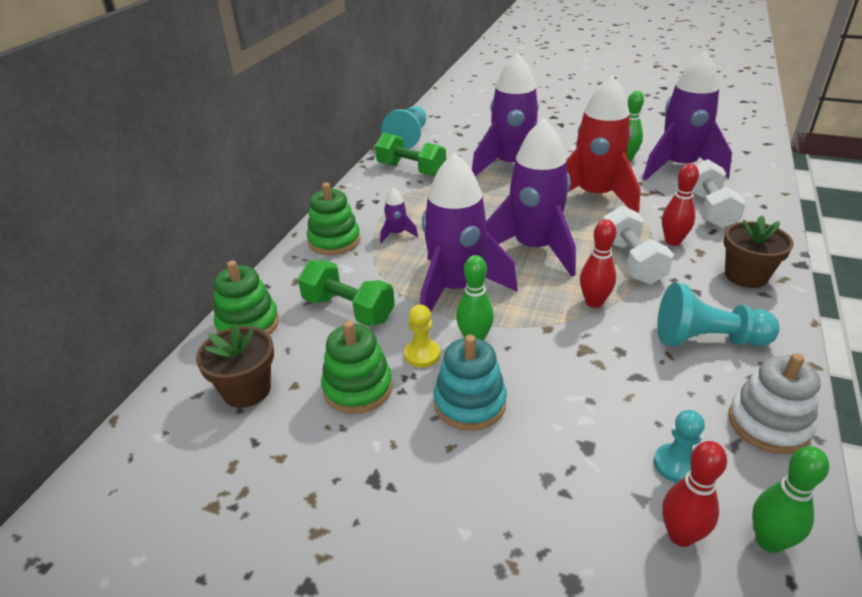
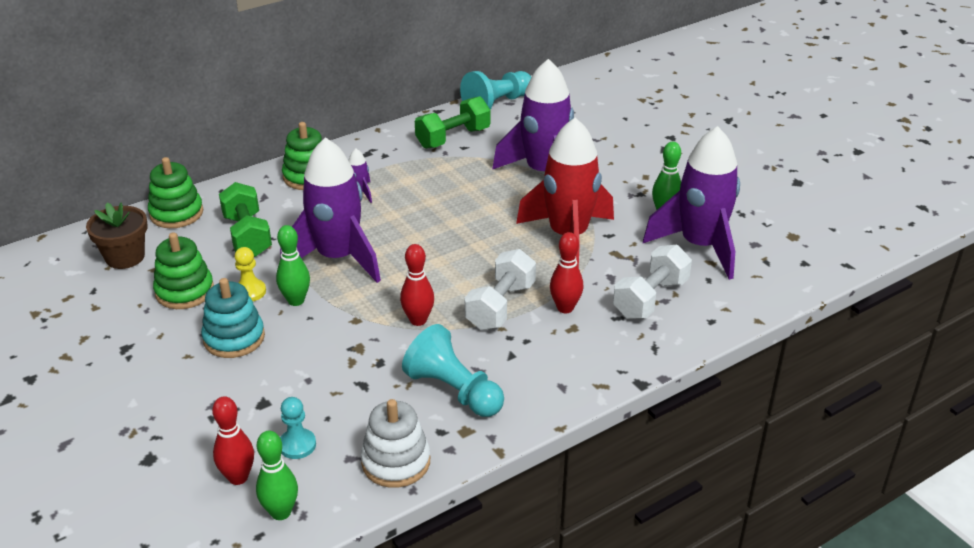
camera: 35 degrees right, 0 degrees up
green dumbbell [375,133,446,176] -> green dumbbell turned 75 degrees clockwise [415,96,491,149]
purple rocket [486,118,576,277] -> none
brown flower pot [723,216,794,288] -> none

